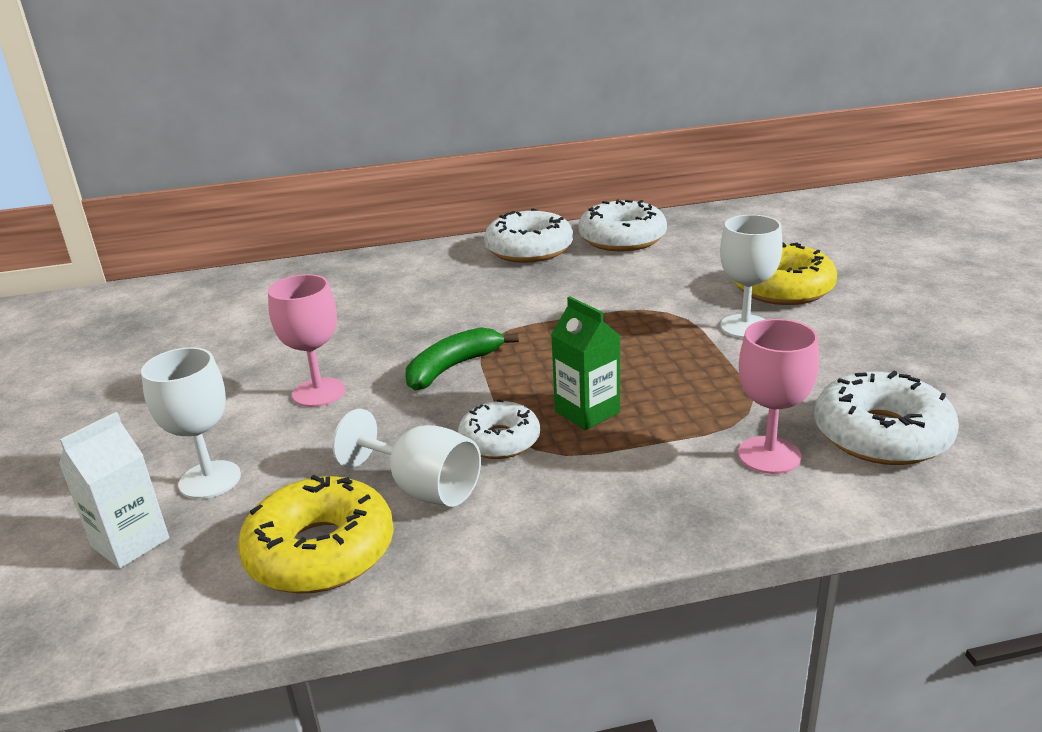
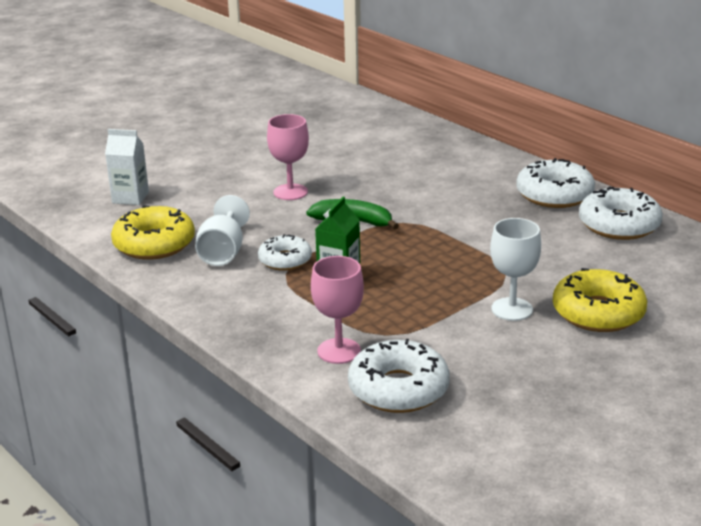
camera: 60 degrees right, 0 degrees up
white goblet [141,347,241,499] -> none

